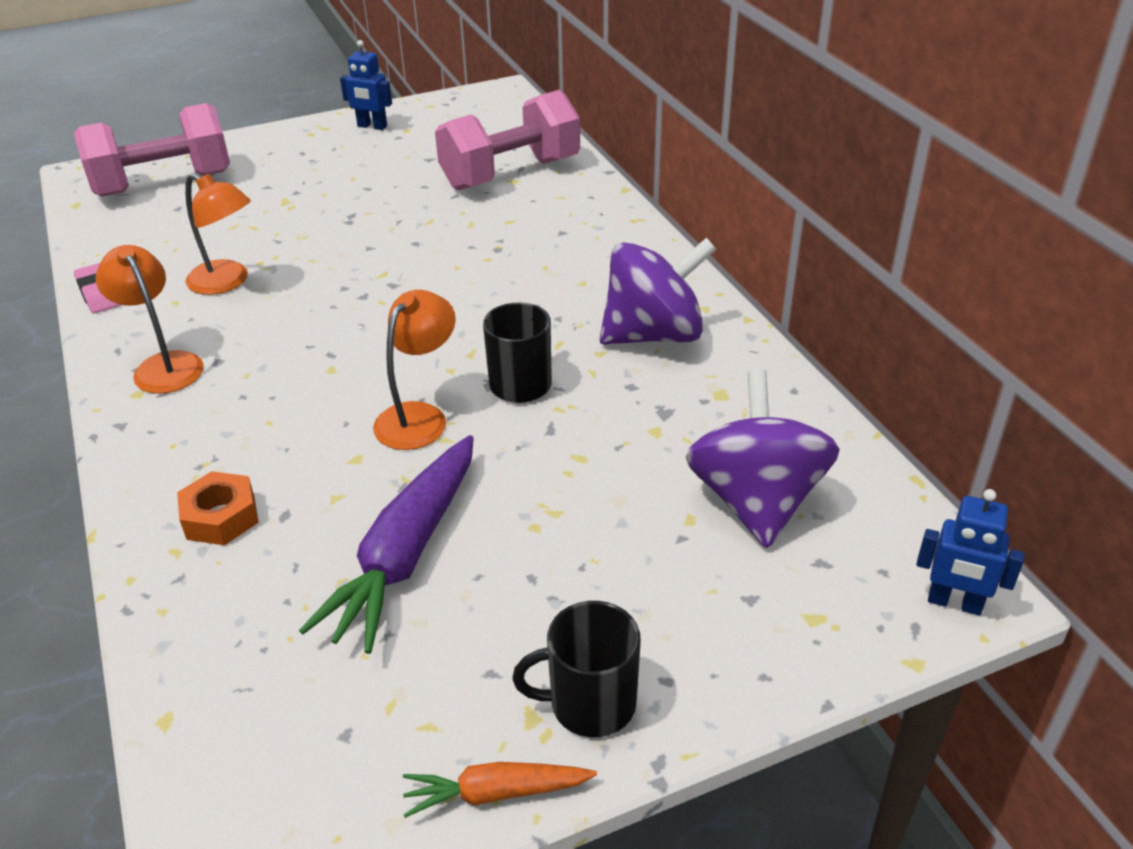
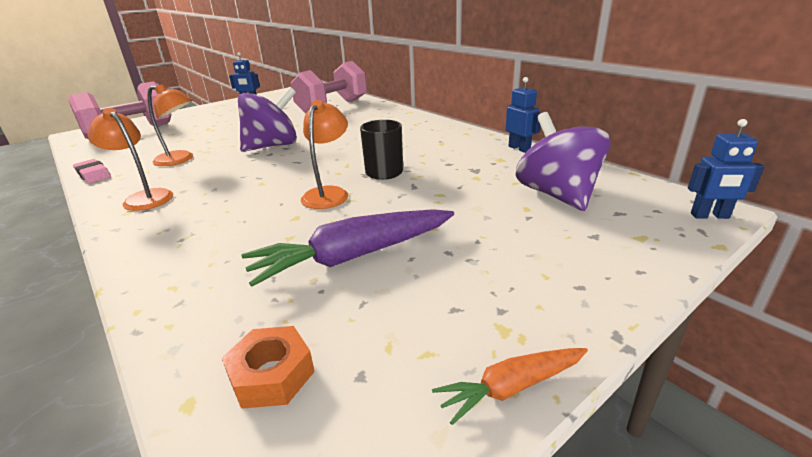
camera: 15 degrees left, 10 degrees down
orange nut [177,471,259,545] -> orange nut moved to [222,326,315,409]
purple carrot [299,435,474,654] -> purple carrot turned 60 degrees clockwise [242,209,454,286]
black mug [512,601,641,737] -> none
purple spinning top [600,238,717,345] -> purple spinning top moved to [238,87,297,152]
none -> blue robot [506,77,541,153]

